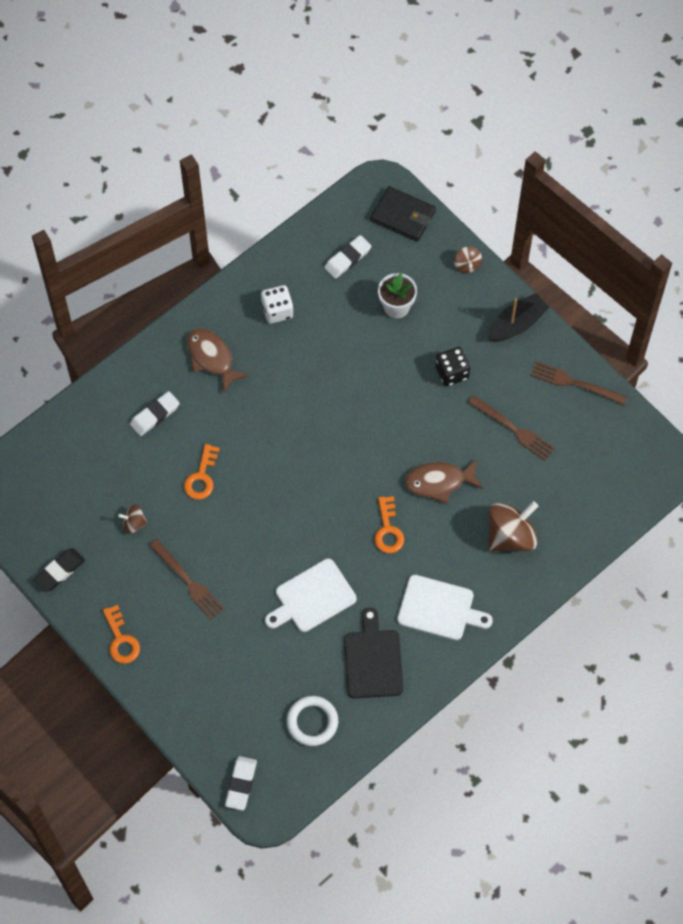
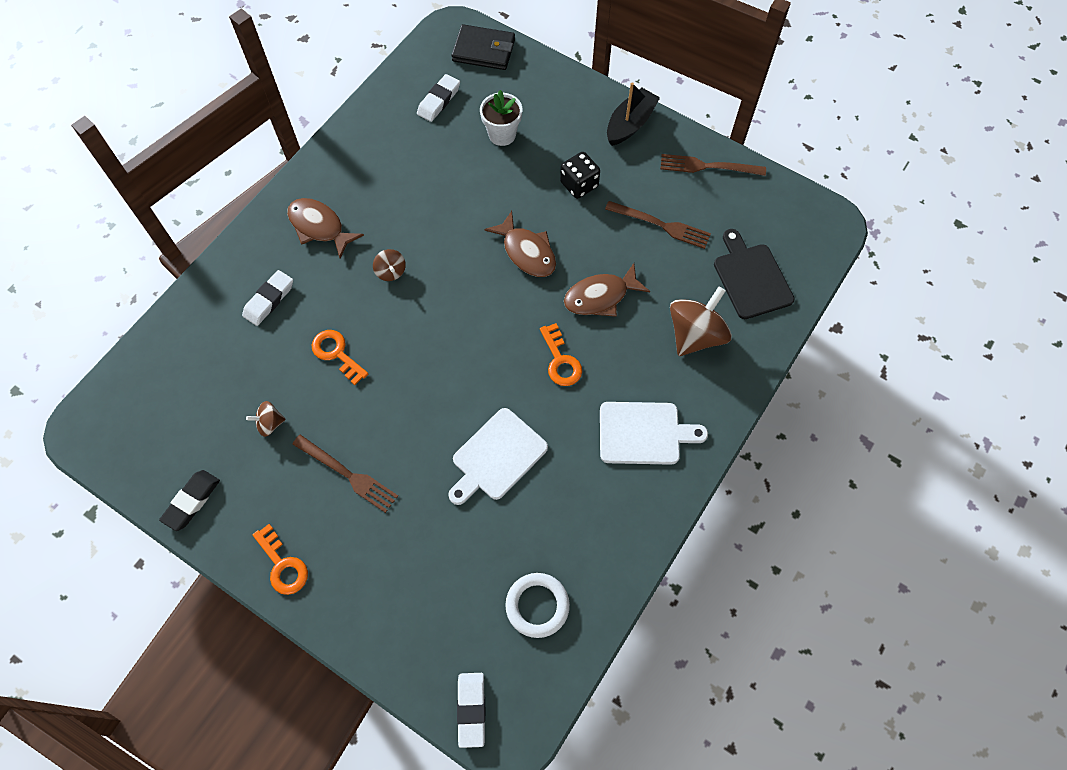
camera: 15 degrees left, 0 degrees up
orange key [184,444,220,499] -> orange key turned 135 degrees clockwise [312,330,368,385]
white dice [261,285,294,324] -> none
black cutting board [344,608,403,698] -> black cutting board moved to [714,229,794,319]
brown spinning top [454,246,482,273] -> brown spinning top moved to [373,249,406,281]
none -> brown fish [484,211,556,277]

